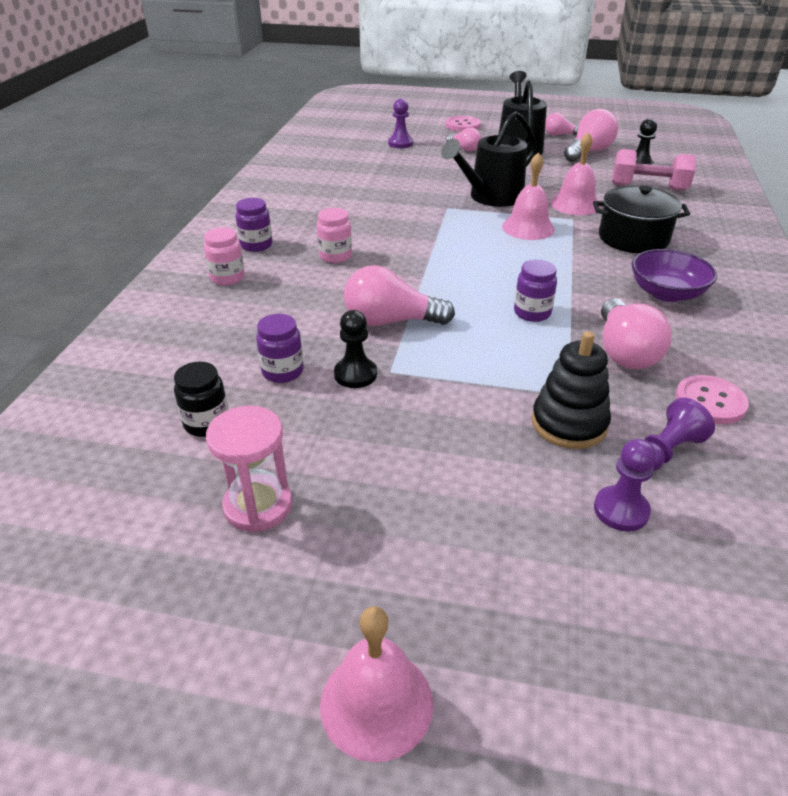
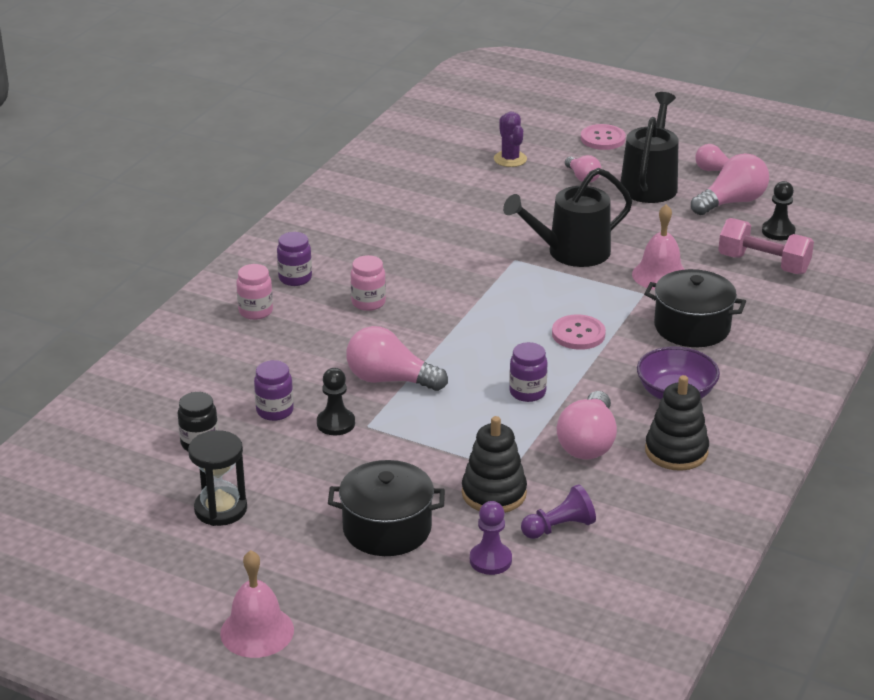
camera: 15 degrees right, 5 degrees down
pink hourglass [206,406,292,532] -> black hourglass [188,430,247,526]
purple pawn [388,99,413,148] -> purple cactus [494,112,527,167]
pink bell [502,152,555,240] -> none
pink button [675,375,749,424] -> pink button moved to [552,314,606,350]
none -> black pot [328,460,445,556]
none -> black stacking toy [645,375,709,471]

